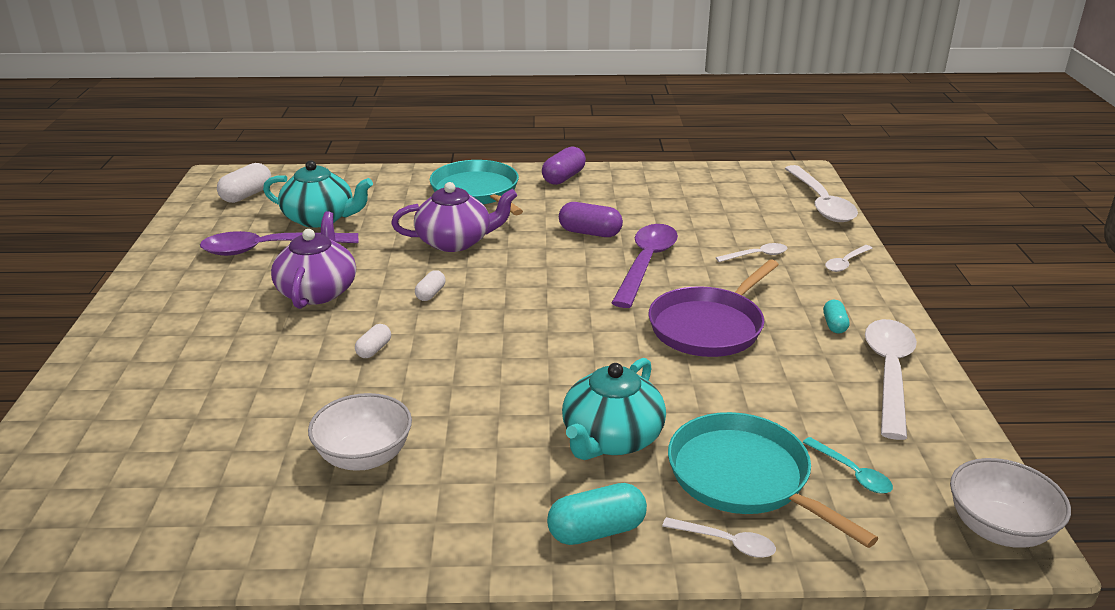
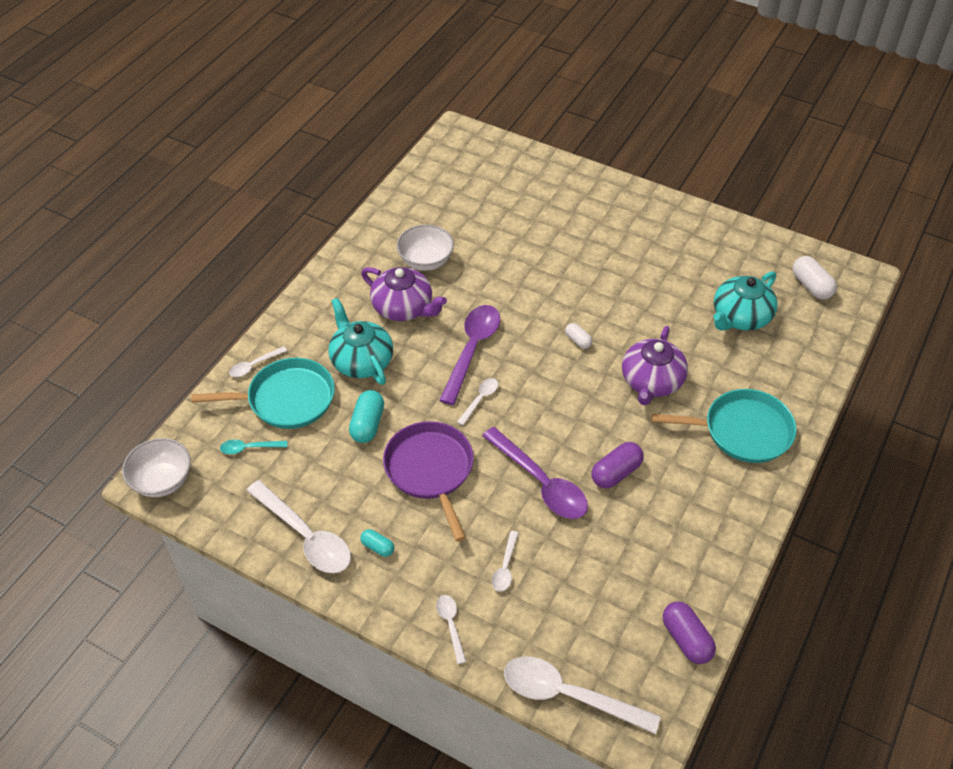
camera: 120 degrees right, 20 degrees up
purple spoon [200,231,358,256] -> purple spoon moved to [439,305,500,405]
purple teapot [271,211,356,309] -> purple teapot moved to [361,267,447,321]
white capsule [355,324,391,358] -> none
purple capsule [542,146,586,185] -> purple capsule moved to [663,601,716,664]
turquoise capsule [547,483,647,545] -> turquoise capsule moved to [349,390,384,443]
none -> white spoon [457,378,498,425]

